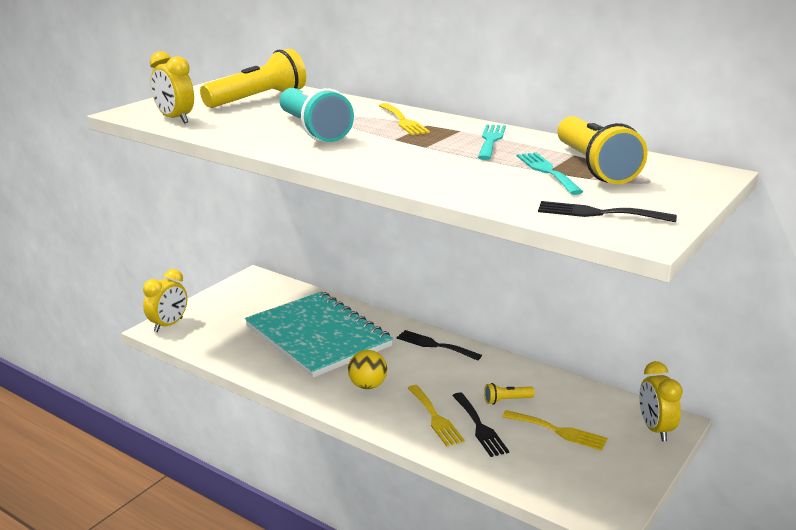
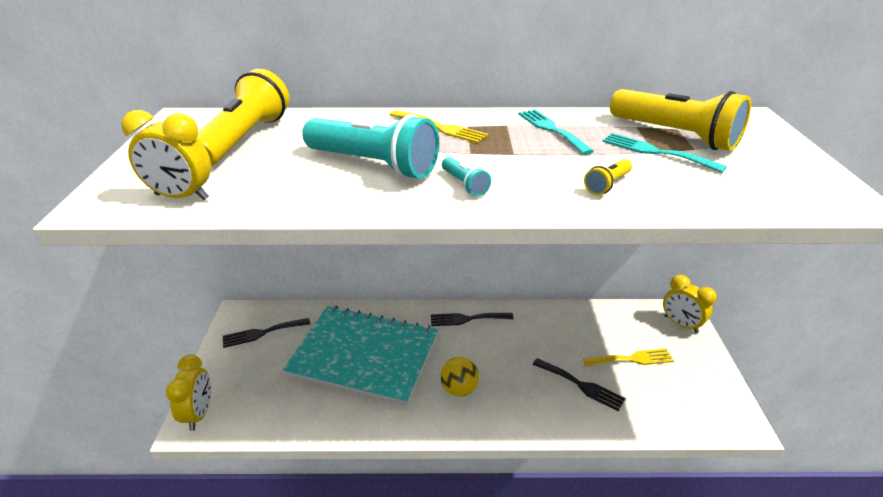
camera: 35 degrees left, 10 degrees up
yellow fork [408,385,465,447] -> none
yellow flashlight [484,383,535,405] -> yellow flashlight moved to [584,159,632,195]
black fork [538,201,677,223] -> black fork moved to [223,318,310,348]
none -> turquoise flashlight [442,157,491,196]

